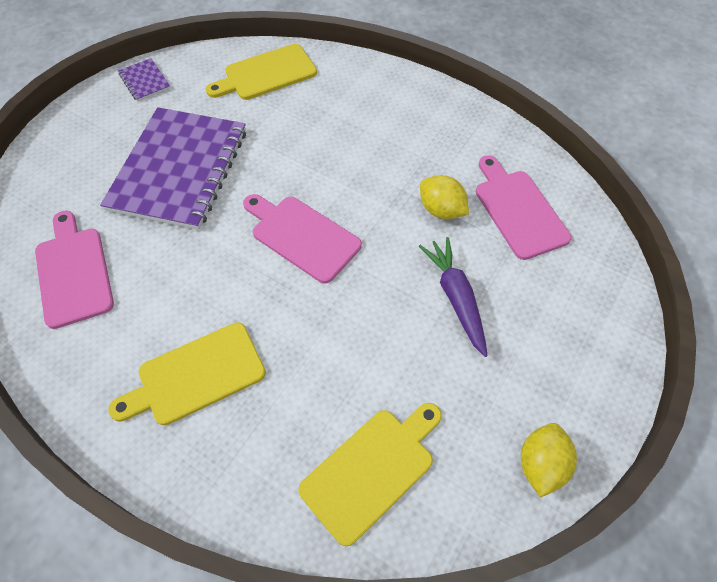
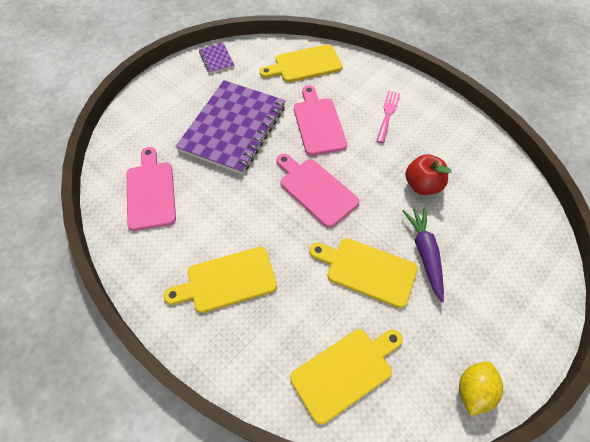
camera: 10 degrees right, 0 degrees up
yellow lemon [420,175,469,219] -> red apple [405,154,451,195]
pink cutting board [476,155,572,260] -> pink cutting board moved to [294,86,347,156]
none -> yellow cutting board [309,238,418,308]
none -> pink fork [376,91,400,143]

